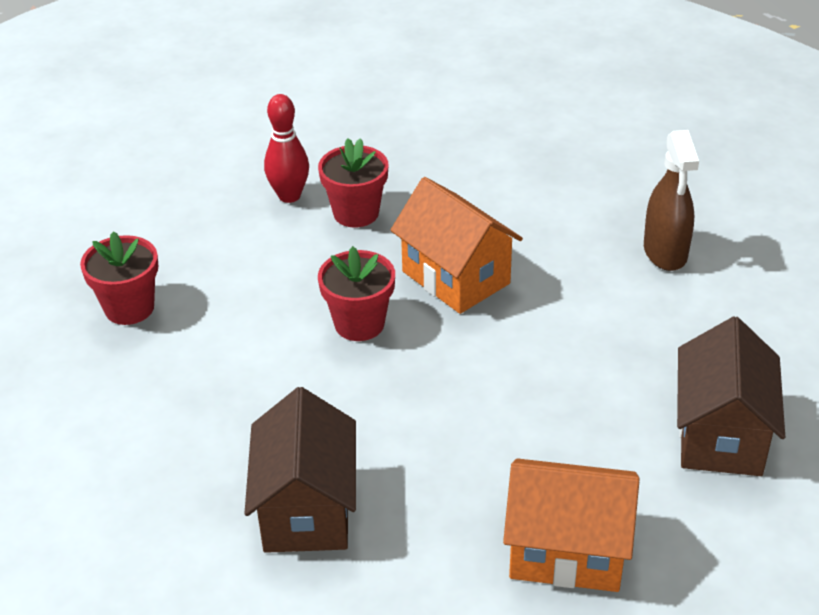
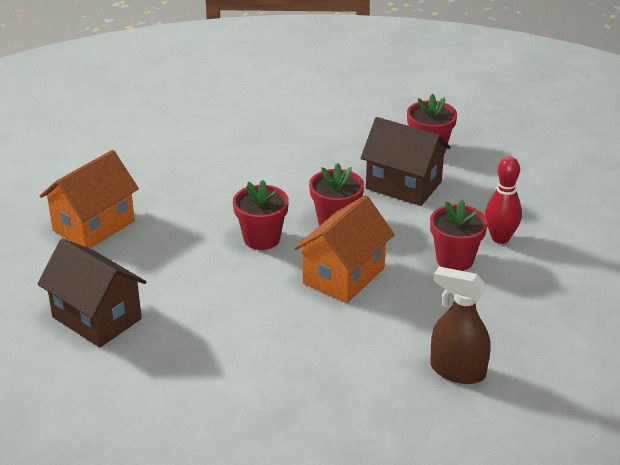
camera: 120 degrees right, 5 degrees down
brown house [244,387,356,553] -> brown house moved to [361,117,450,206]
orange house [390,177,523,314] -> orange house turned 45 degrees counterclockwise [294,195,395,303]
brown spray bottle [644,130,699,271] -> brown spray bottle moved to [430,267,491,384]
none -> red flower pot [233,180,289,250]

